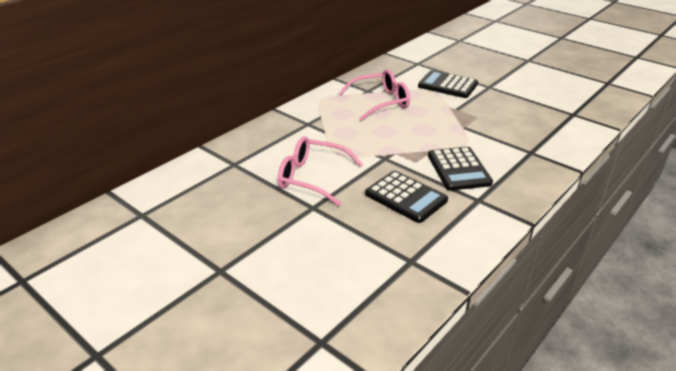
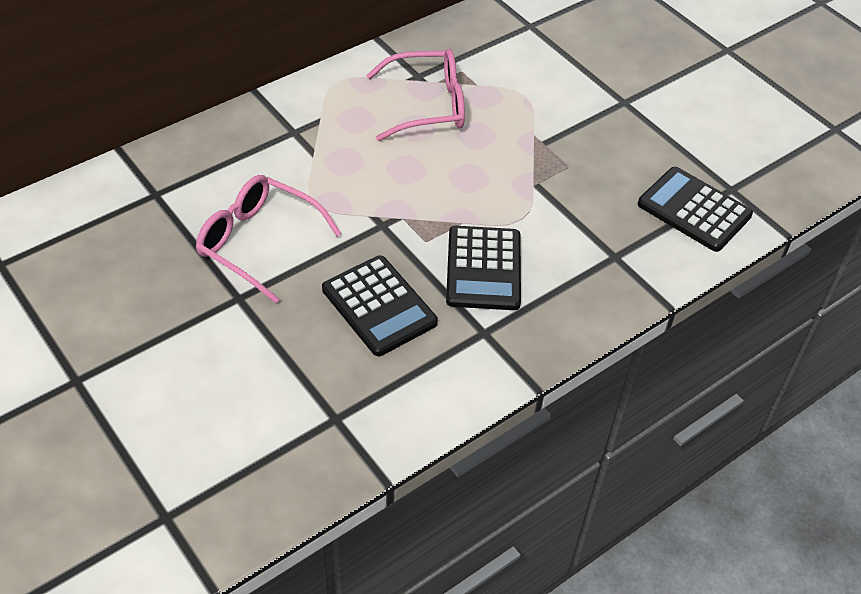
camera: 10 degrees right, 15 degrees up
black calculator [418,70,478,98] -> black calculator moved to [638,167,753,252]

